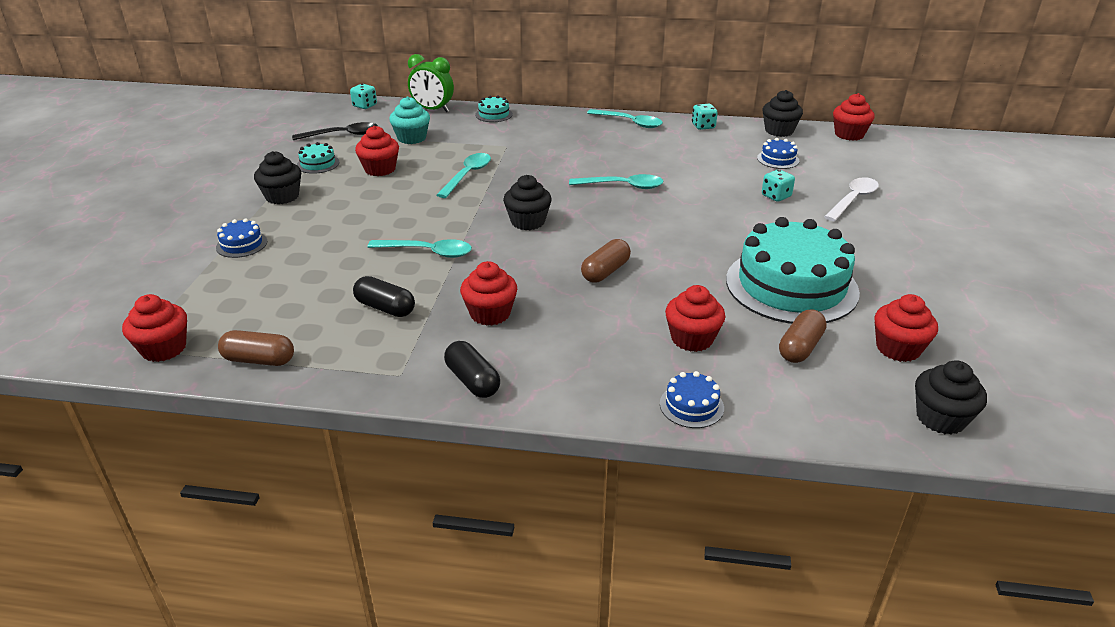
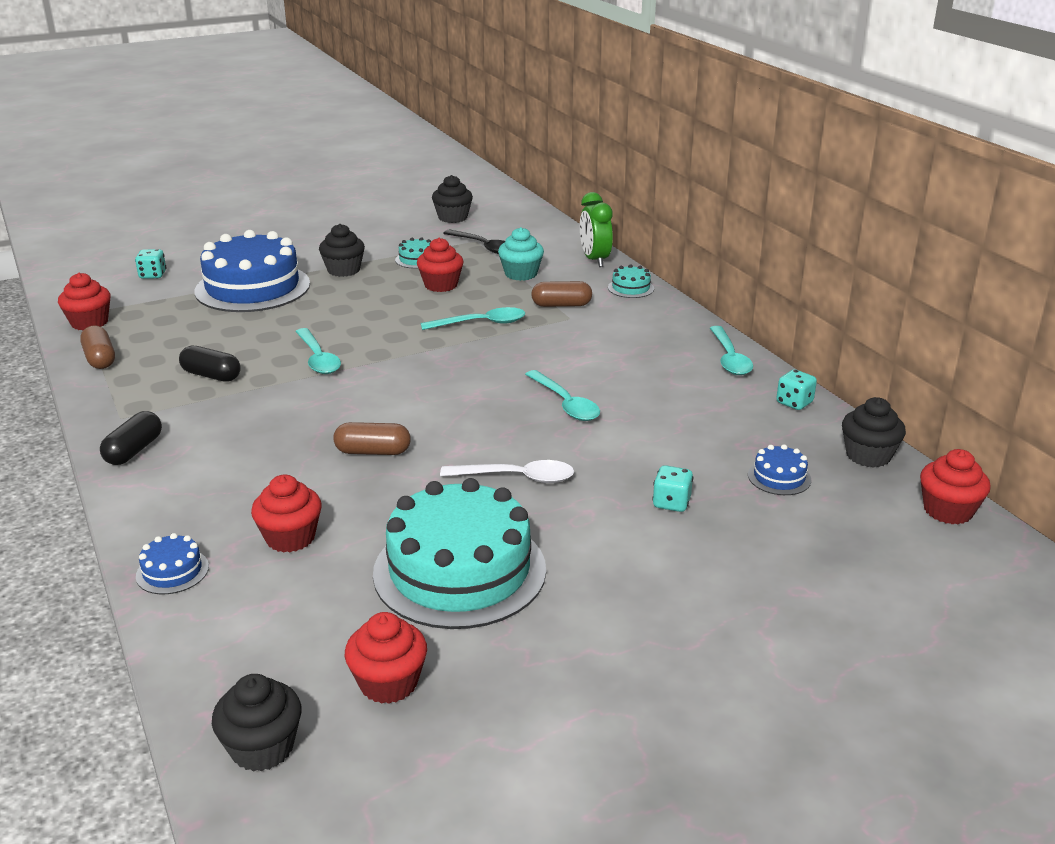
camera: 55 degrees right, 5 degrees down
blue cake [216,218,267,258] -> blue cake [194,230,310,312], size x2.45
turquoise dice [350,84,377,109] -> turquoise dice moved to [135,249,167,279]
black capsule [353,276,415,317] -> black capsule turned 60 degrees counterclockwise [179,346,241,382]
red cupcake [460,261,517,326] -> none
black cupcake [503,175,552,230] -> black cupcake moved to [432,175,473,223]
brown capsule [779,309,827,363] -> brown capsule moved to [531,281,592,307]
white spoon [824,177,879,221] -> white spoon moved to [440,460,574,483]

